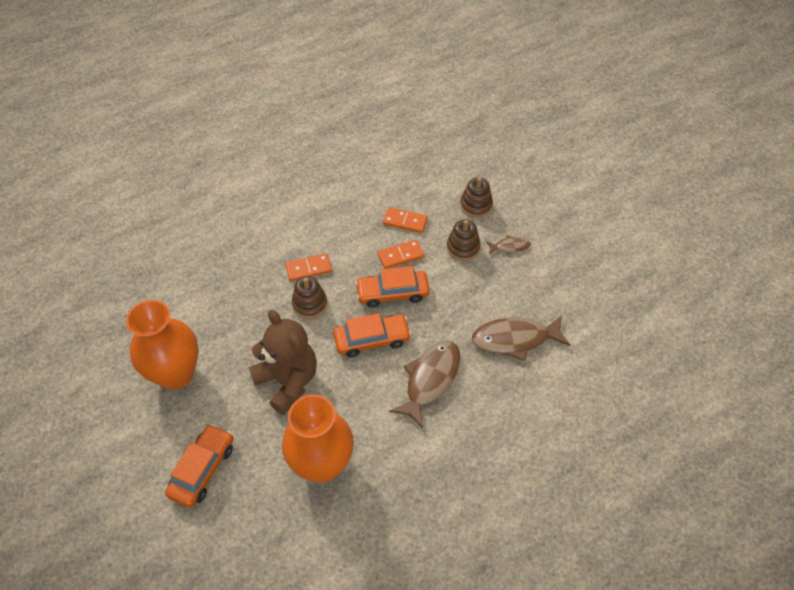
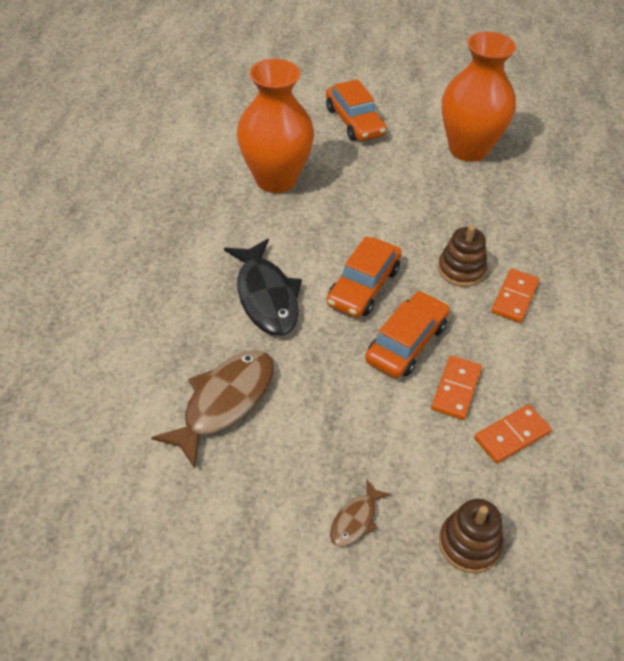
camera: 130 degrees right, 5 degrees down
brown teddy bear [248,310,317,415] -> none
brown fish [389,340,460,429] -> black fish [224,239,302,336]
brown stacking toy [447,220,481,261] -> none

